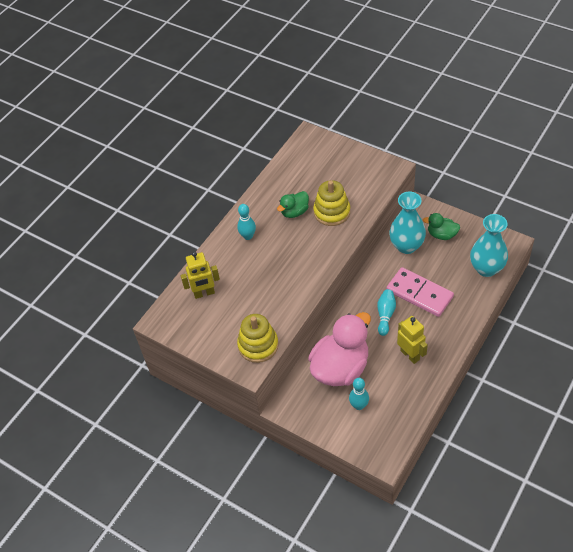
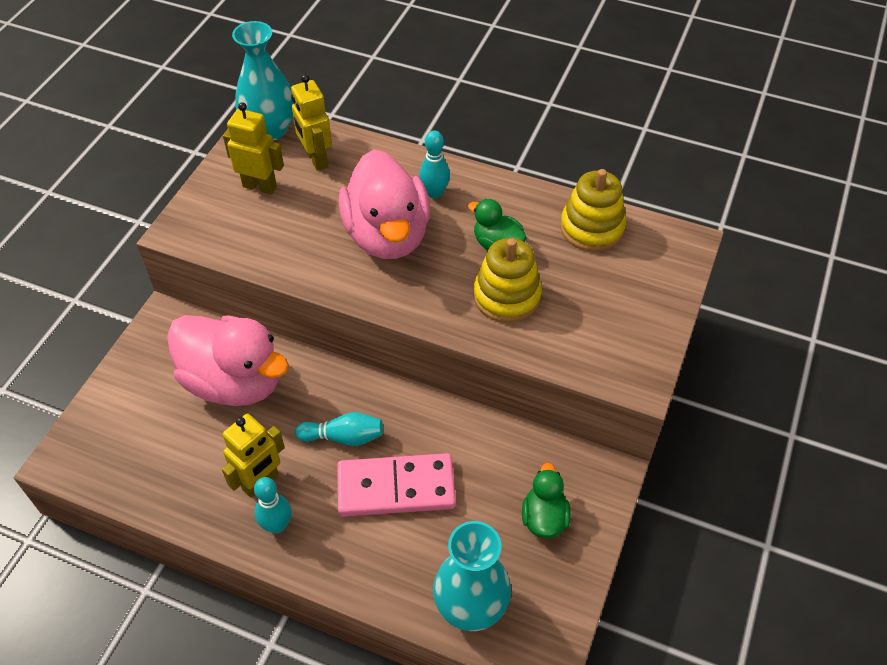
camera: 75 degrees right, 0 degrees up
yellow stacking toy [237,314,279,363] -> yellow stacking toy moved to [560,169,626,252]
turquoise bowling pin [349,378,369,410] -> turquoise bowling pin moved to [254,477,292,533]
pink domino [386,267,454,317] -> pink domino turned 60 degrees clockwise [337,453,456,517]
turquoise vase [389,192,426,254] -> turquoise vase moved to [232,21,294,140]
none -> yellow robot [223,102,284,195]
none -> pink duck [339,150,430,259]

